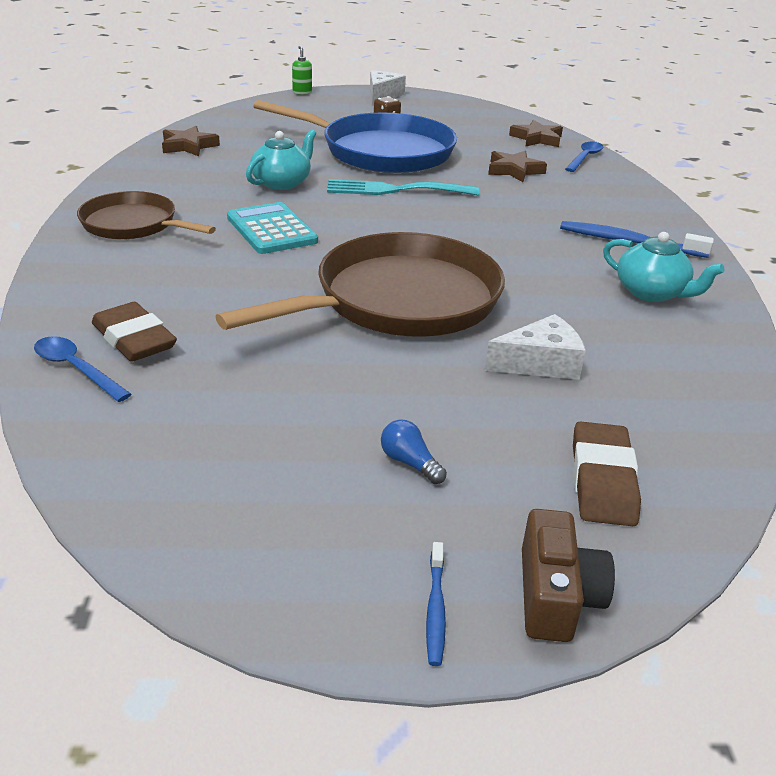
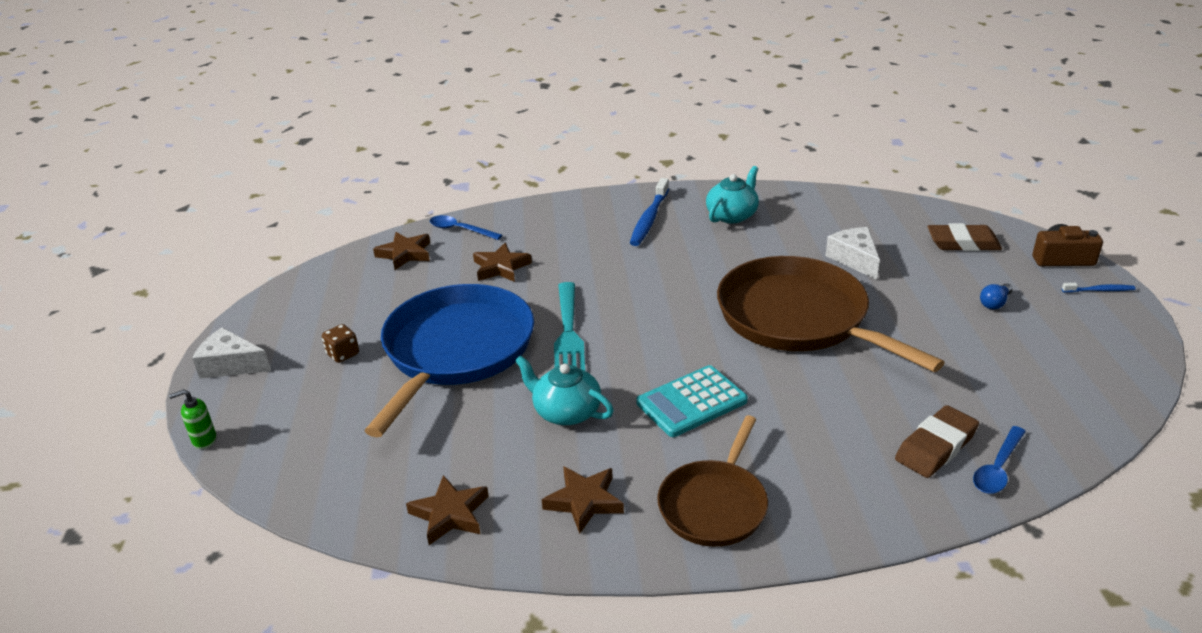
camera: 90 degrees left, 0 degrees up
none -> brown star [542,466,624,534]

